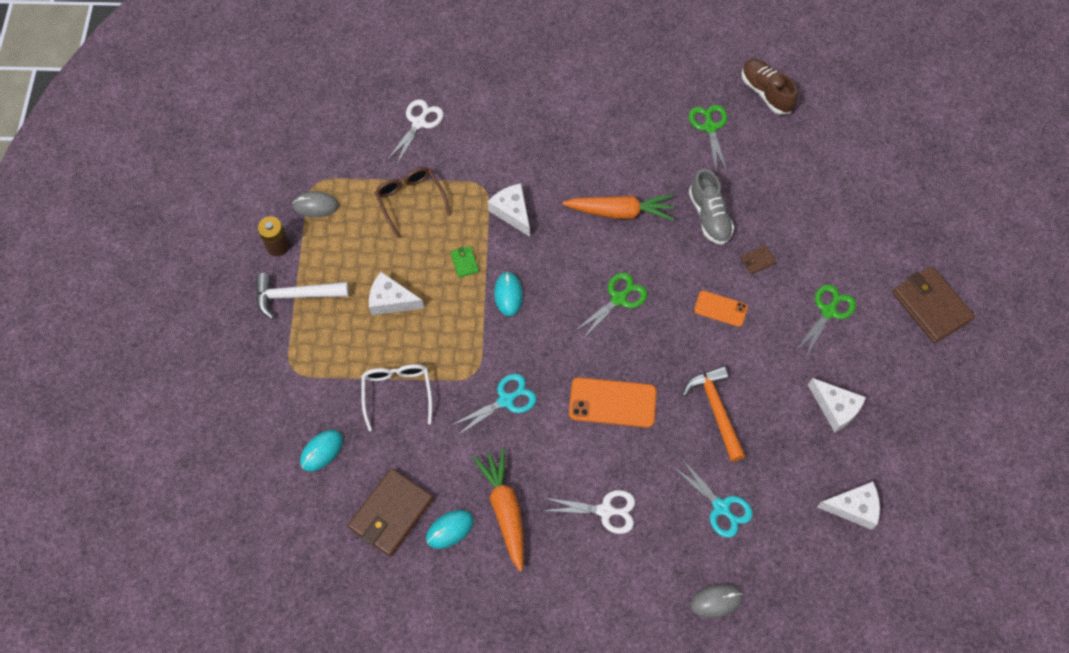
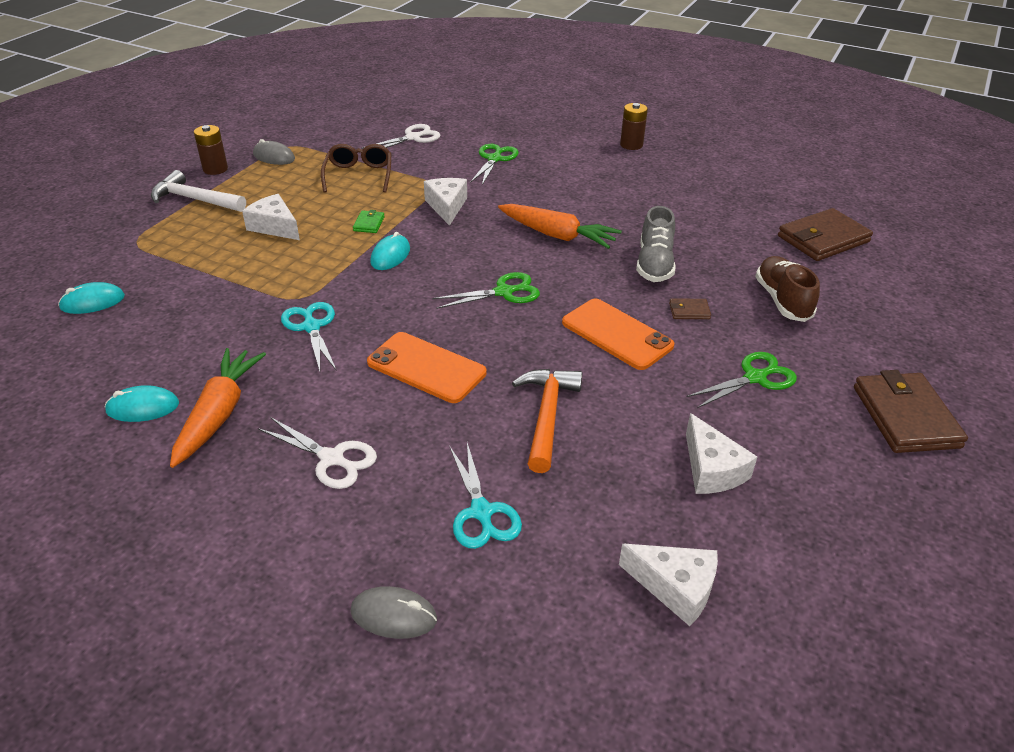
camera: 25 degrees right, 25 degrees down
brown wallet [348,468,434,557] -> brown wallet moved to [778,208,873,261]
white glasses [361,364,433,431] -> none
turquoise scissors [450,374,536,436] -> turquoise scissors turned 105 degrees counterclockwise [281,302,337,371]
green scissors [689,105,727,174] -> green scissors moved to [470,144,519,185]
orange phone [694,291,748,327] -> orange phone [562,298,674,370], size x1.64
brown shoe [741,59,798,114] -> brown shoe moved to [755,256,820,322]
none -> brown battery [620,103,648,150]

